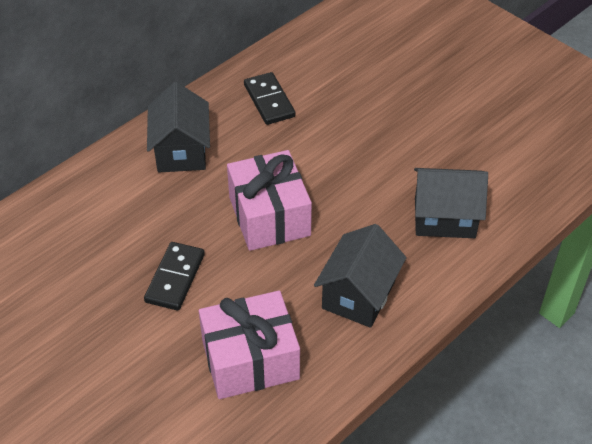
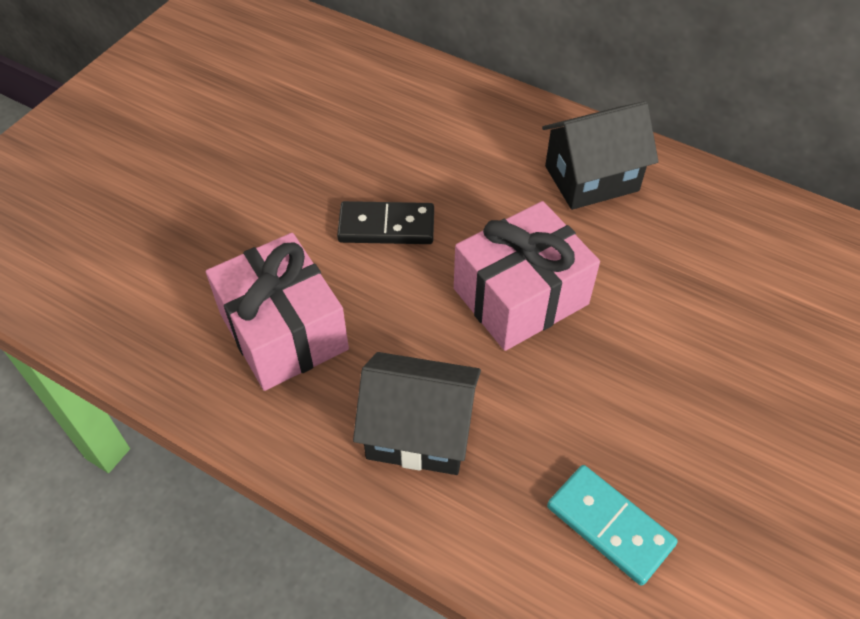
camera: 75 degrees right, 5 degrees up
black domino [244,72,296,125] -> none
black house [414,168,488,238] -> turquoise domino [547,465,678,586]

